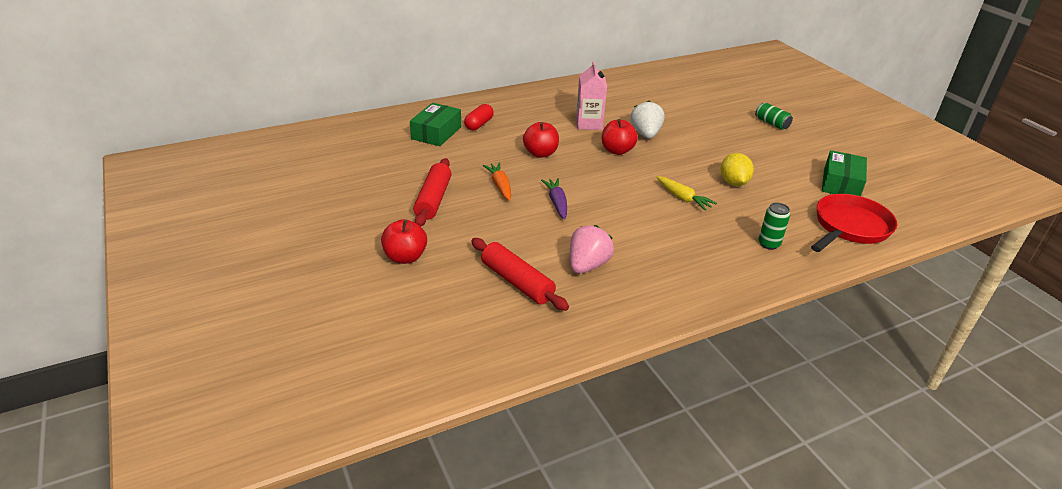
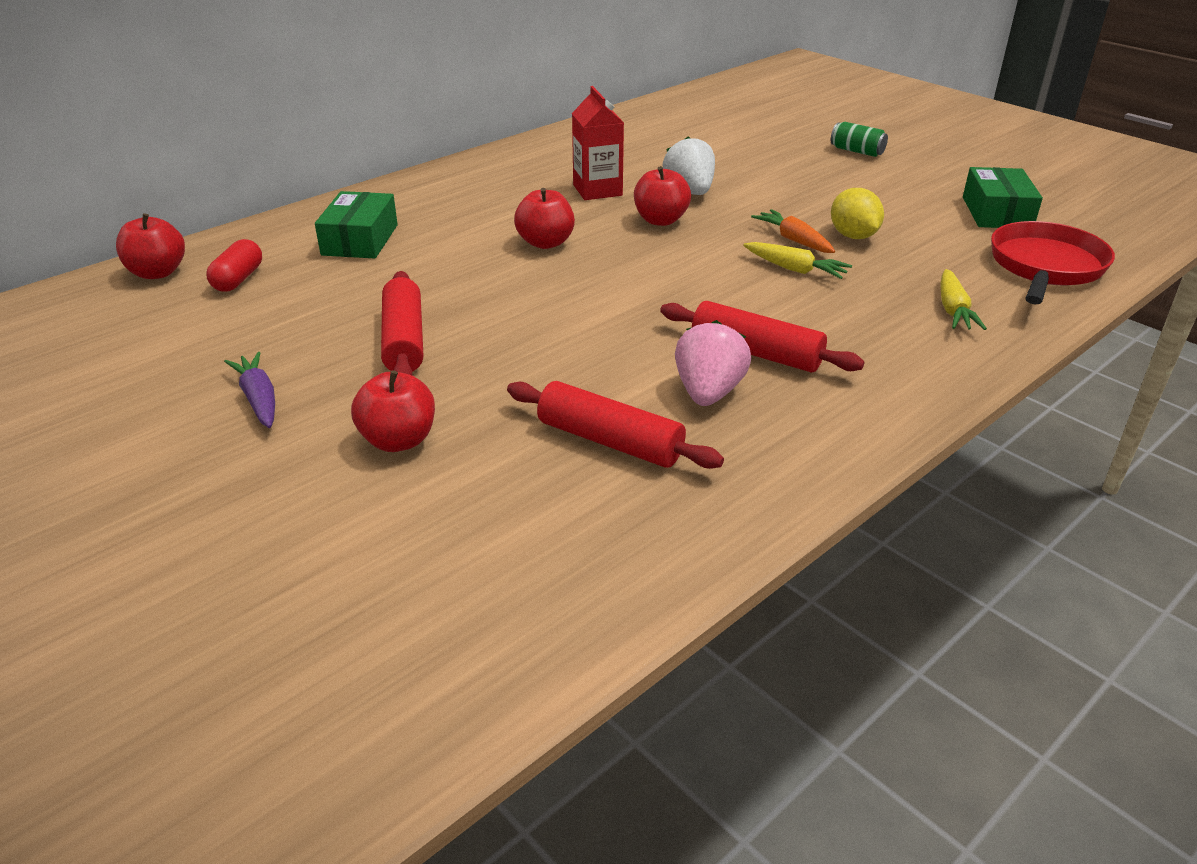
camera: 15 degrees left, 0 degrees up
red capsule [464,104,494,131] -> red capsule moved to [206,239,262,292]
orange carrot [483,162,511,201] -> orange carrot moved to [751,209,835,253]
purple carrot [541,178,567,219] -> purple carrot moved to [224,352,275,428]
pink carton [576,61,607,130] -> red carton [572,86,624,200]
green can [758,203,790,250] -> yellow carrot [940,269,987,330]
none -> red apple [116,213,185,279]
none -> red rolling pin [660,301,865,372]

